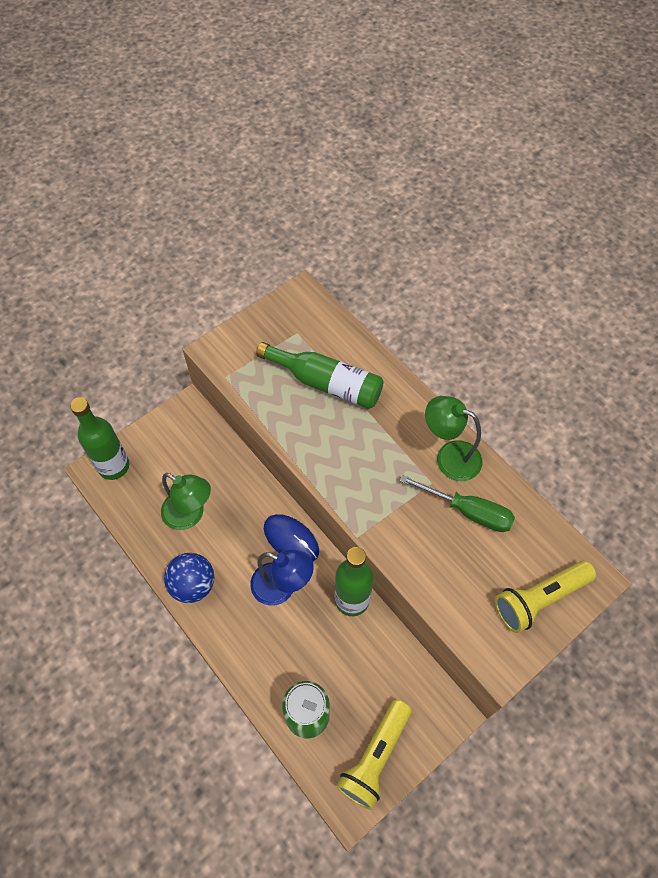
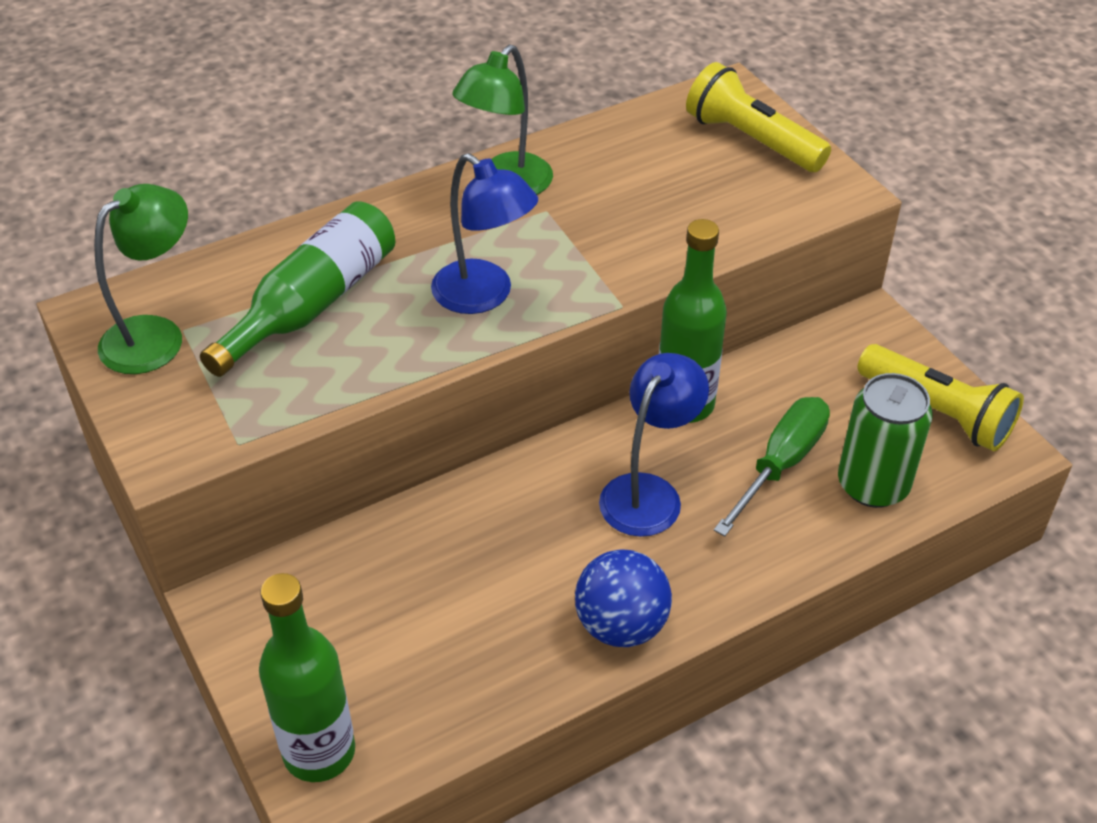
camera: 80 degrees left, 15 degrees down
green lamp [161,473,211,530] -> green lamp moved to [94,184,188,374]
blue mouse [264,514,319,561] -> none
green screwdriver [399,475,515,532] -> green screwdriver moved to [714,397,830,536]
yellow flashlight [495,560,596,633] -> yellow flashlight turned 150 degrees clockwise [686,62,831,172]
none -> blue lamp [431,153,538,314]

